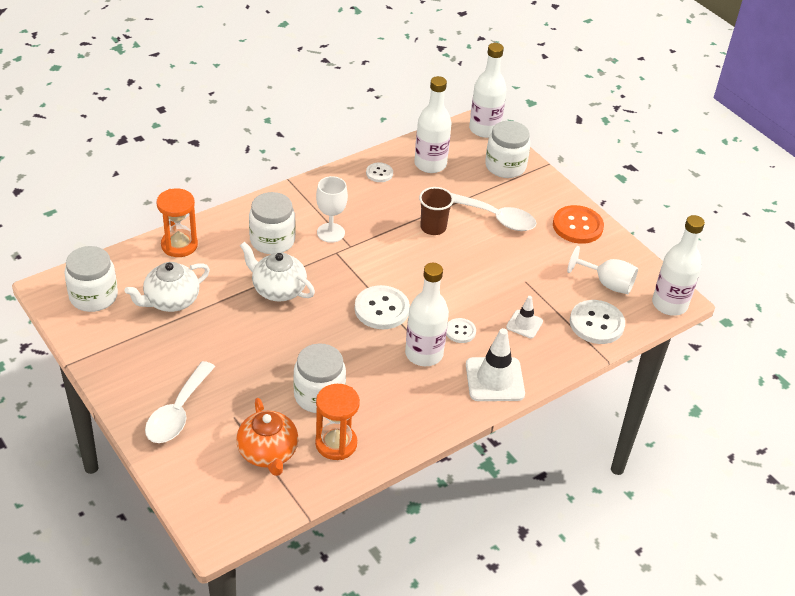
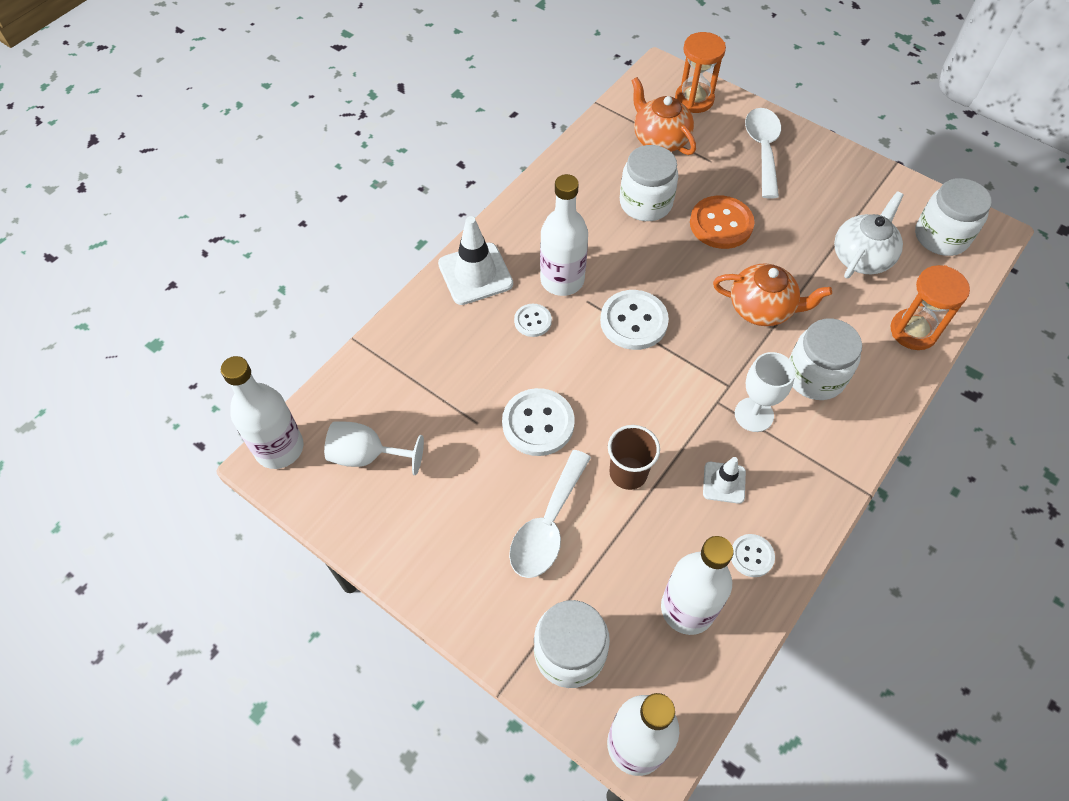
camera: 165 degrees right, 15 degrees up
white teapot [240,242,315,302] -> orange teapot [713,264,832,326]
orange hourglass [315,384,360,460] -> orange hourglass moved to [675,32,726,113]
white spoon [451,193,536,231] -> white spoon turned 75 degrees counterclockwise [509,450,591,578]
white traffic cone [506,296,543,338] -> white traffic cone moved to [703,457,746,504]
orange button [553,205,604,244] -> orange button moved to [690,195,755,249]
white button [570,300,625,344] -> white button moved to [502,388,575,456]

